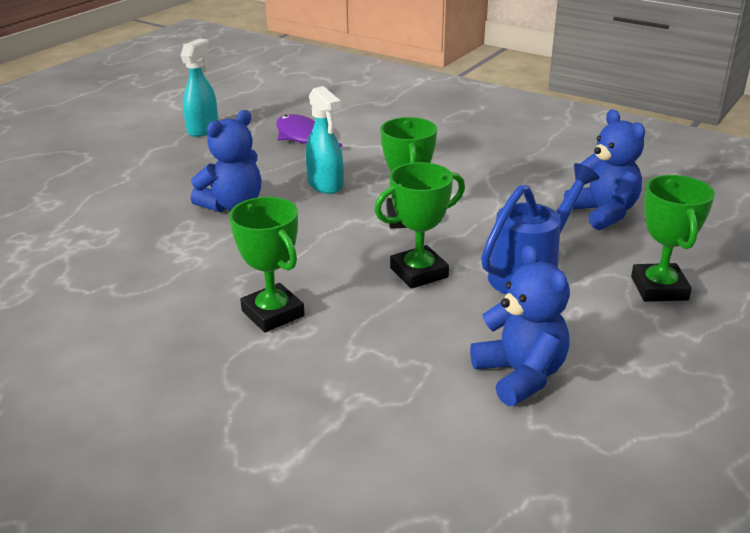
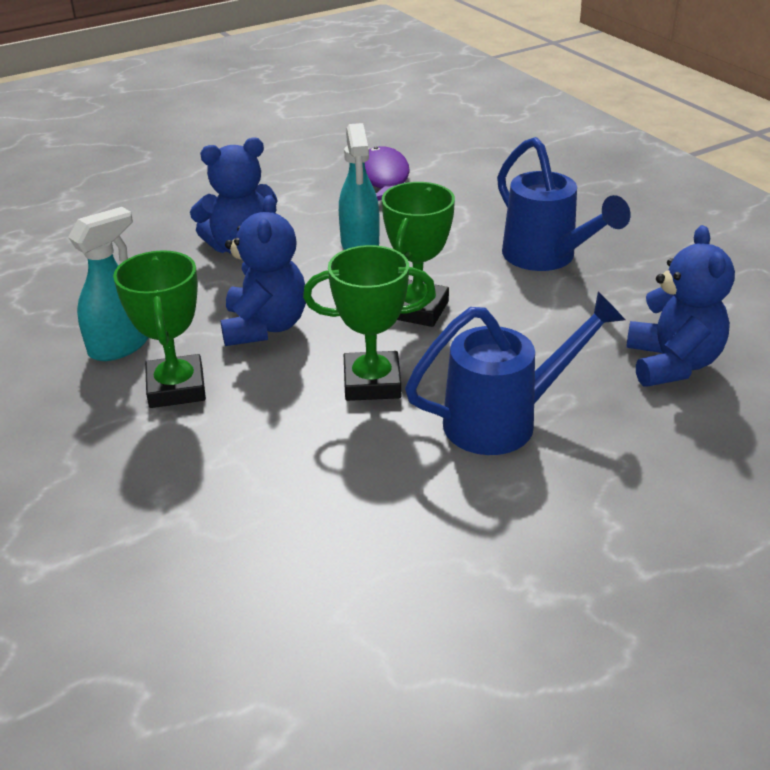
camera: 25 degrees right, 5 degrees up
turquoise spray bottle [180,39,218,137] -> turquoise spray bottle moved to [68,207,149,361]
blue teddy bear [470,245,570,406] -> blue teddy bear moved to [221,195,306,346]
green trophy [631,175,715,302] -> none
none -> blue watering can [497,137,631,271]

